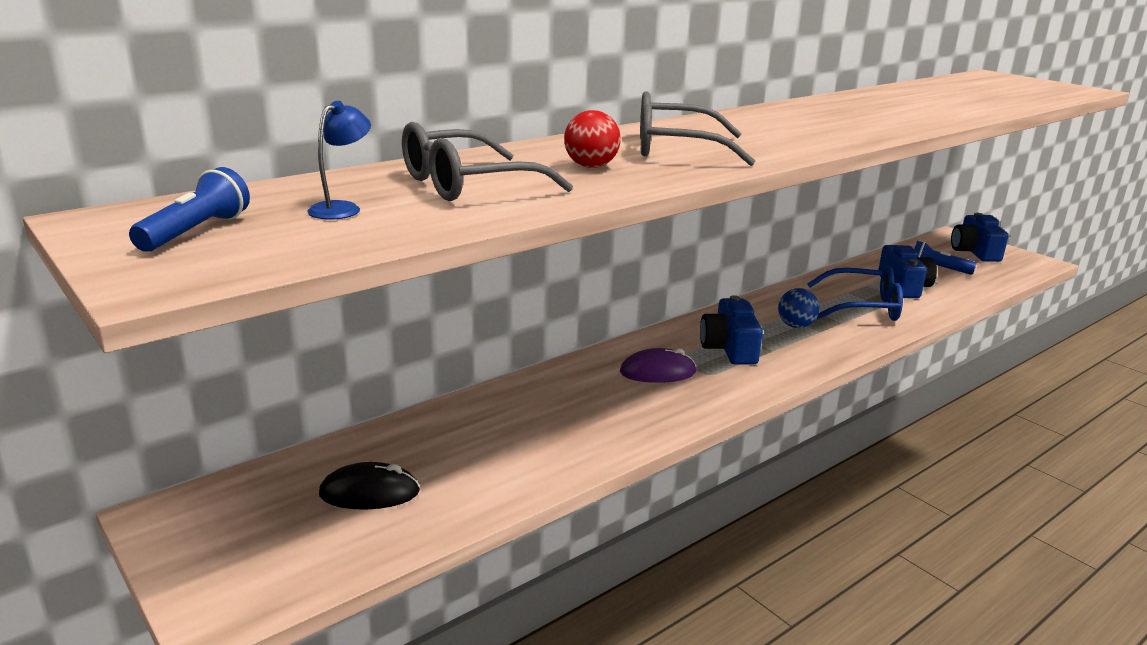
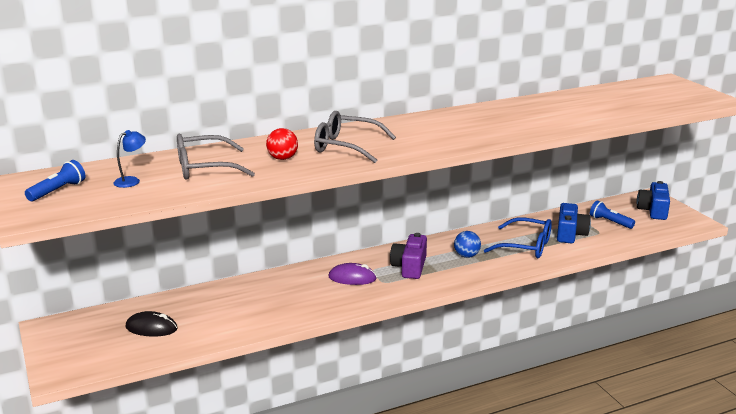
camera: 15 degrees right, 0 degrees up
blue camera [700,295,763,365] -> purple camera [390,233,427,279]

